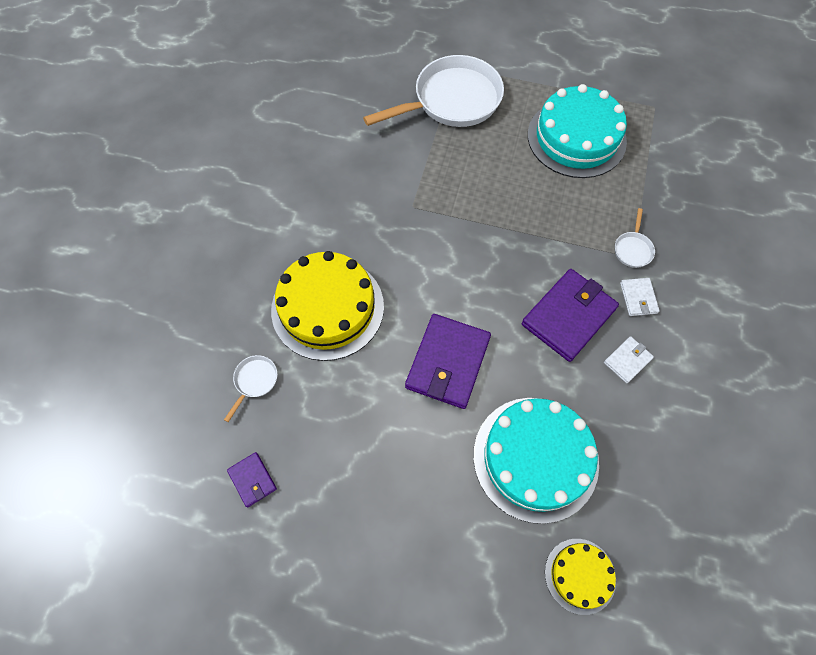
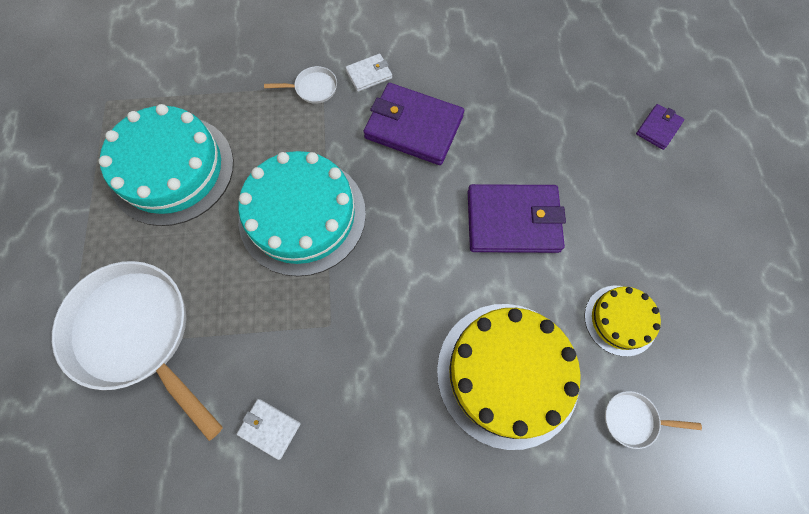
camera: 110 degrees left, 5 degrees up
purple wallet [227,452,277,508] -> purple wallet moved to [636,104,684,150]
turquoise cake [473,398,599,524] -> turquoise cake moved to [238,151,366,276]
yellow cake [545,539,616,615] -> yellow cake moved to [584,286,661,357]
white wallet [604,336,654,383] -> white wallet moved to [237,399,301,460]

